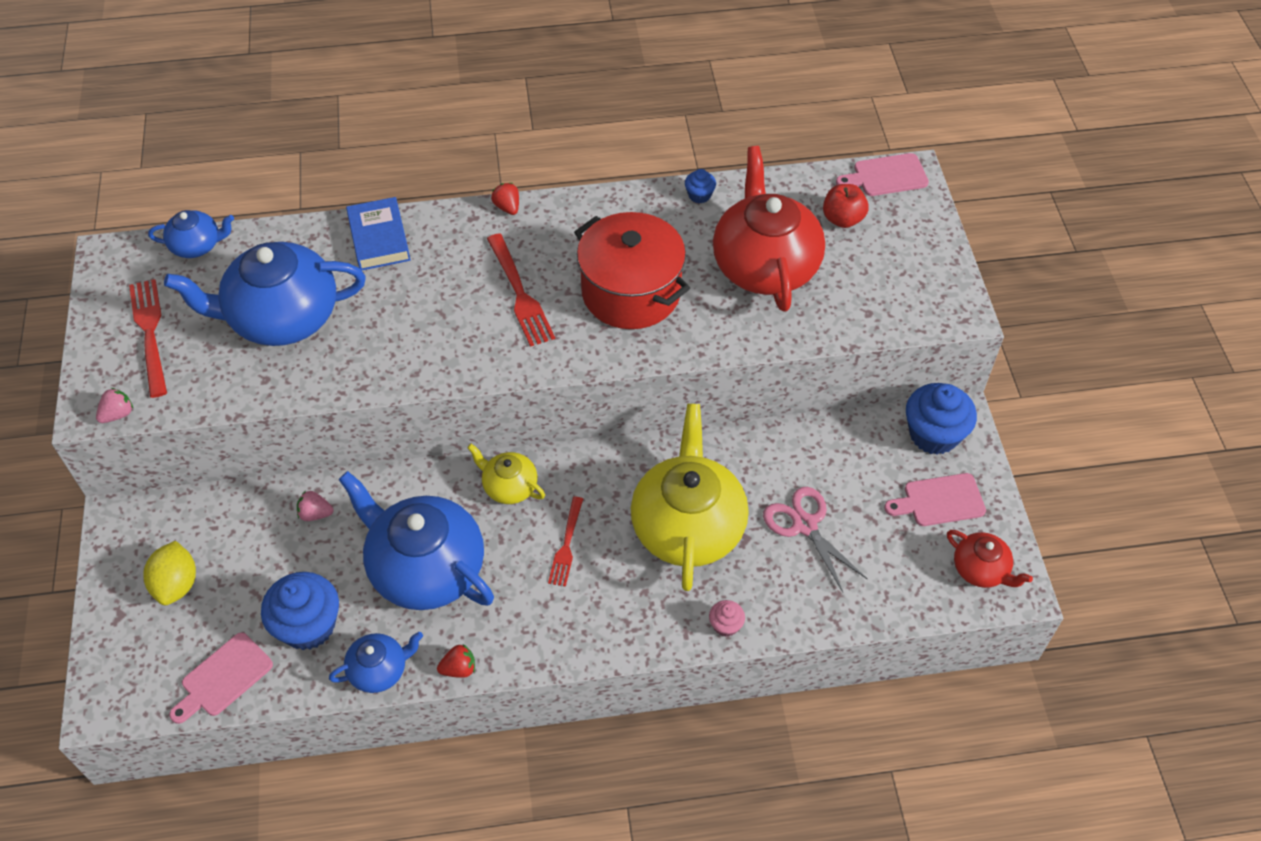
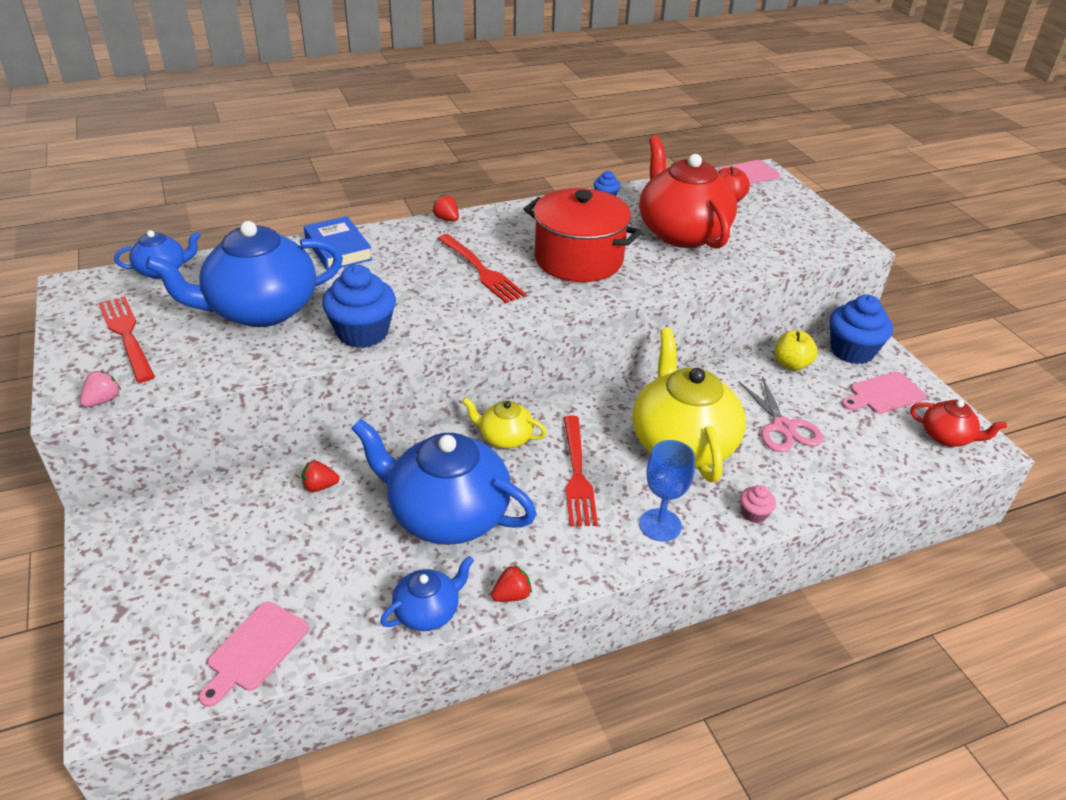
camera: 15 degrees left, 15 degrees down
yellow lemon [143,541,196,605] -> none
blue cupcake [261,572,339,650] -> blue cupcake moved to [322,265,396,348]
pink strawberry [297,491,334,521] -> red strawberry [301,461,340,492]
red fork [548,497,583,587] -> red fork [564,416,598,526], size x1.52
pink scissors [763,487,867,592] -> pink scissors turned 150 degrees counterclockwise [738,376,823,452]
none -> blue goblet [639,440,695,542]
none -> yellow apple [775,331,818,371]

